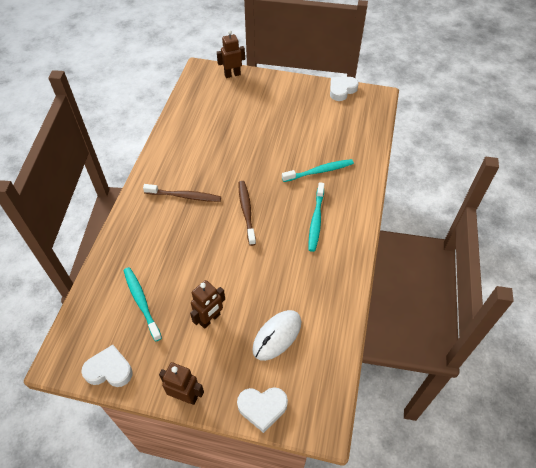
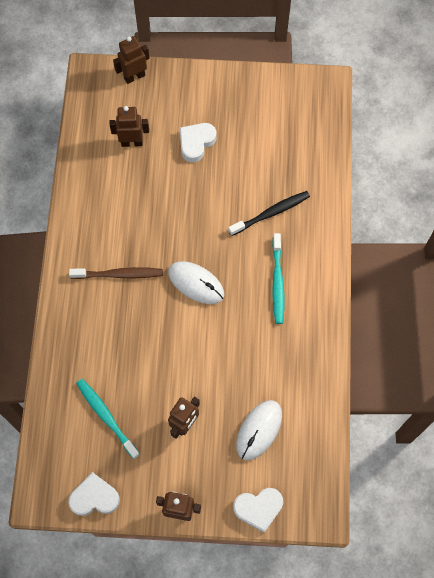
camera: 10 degrees left, 15 degrees up
brown toothbrush [238,181,256,246] -> white mouse [168,261,224,304]
turquoise toothbrush [282,159,354,182] -> black toothbrush [228,191,310,236]
white heart [330,77,359,101] -> white heart moved to [180,123,217,162]
none -> brown robot [109,106,149,147]

